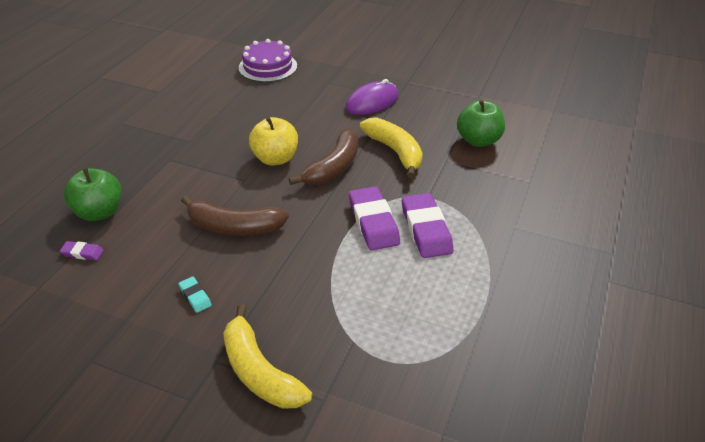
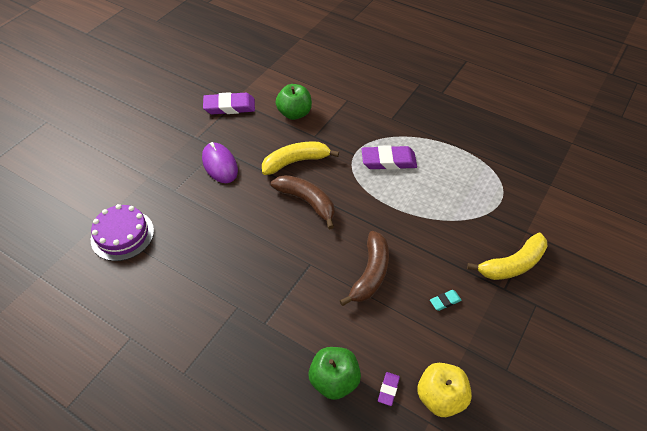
camera: 80 degrees left, 10 degrees up
yellow apple [249,117,298,166] -> yellow apple moved to [417,363,472,417]
purple eraser [349,186,400,250] -> purple eraser moved to [203,92,255,114]

